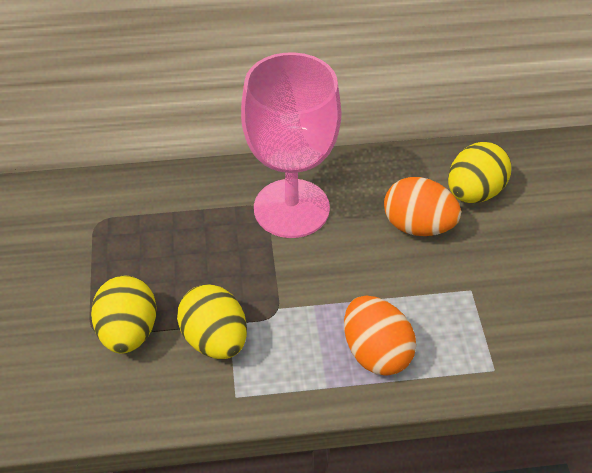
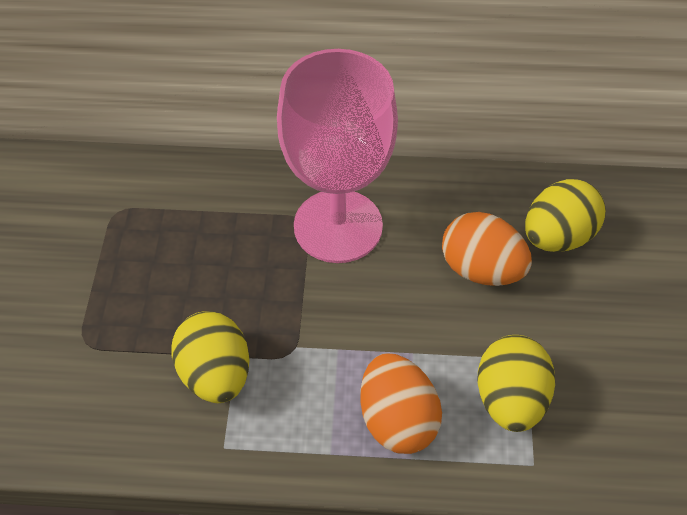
camera: 10 degrees right, 5 degrees up
yellow egg [91,276,157,354] -> yellow egg moved to [477,335,555,432]

